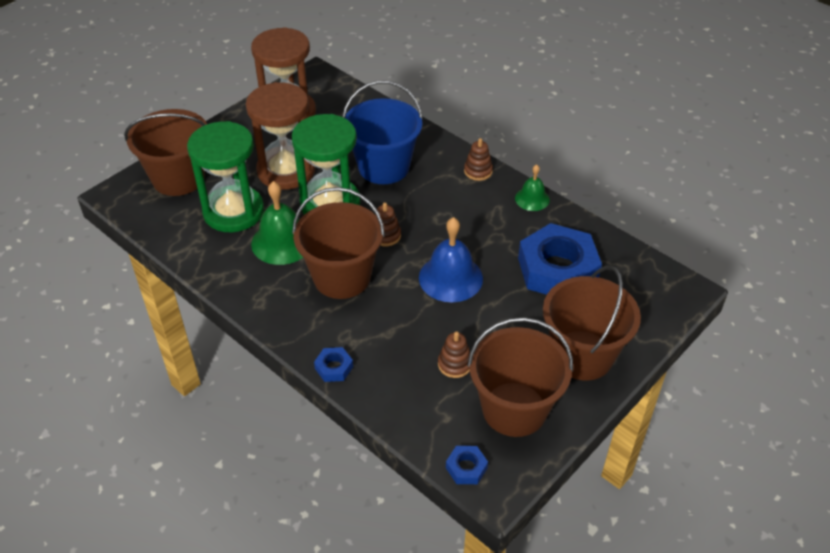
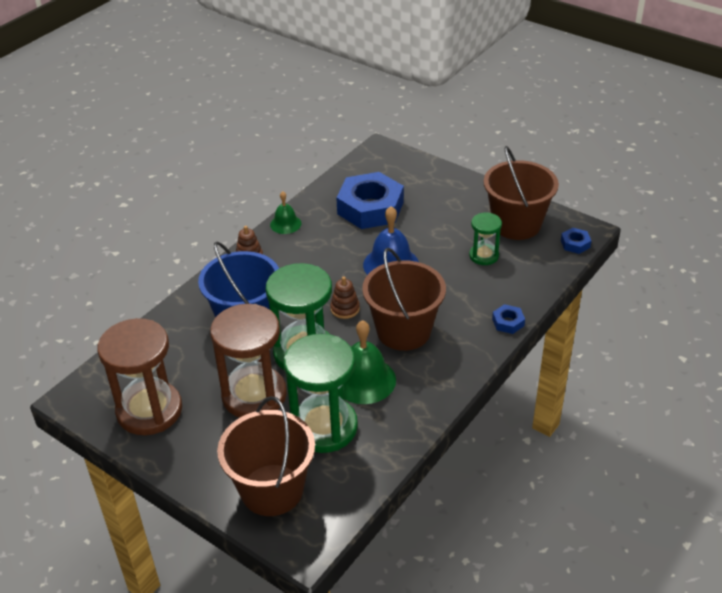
camera: 95 degrees left, 5 degrees down
brown stacking toy [438,331,470,378] -> green hourglass [469,212,502,265]
brown bucket [543,266,641,381] -> none

